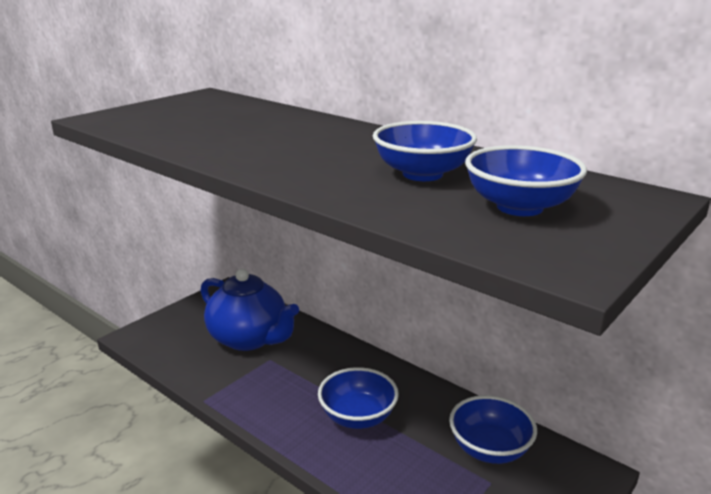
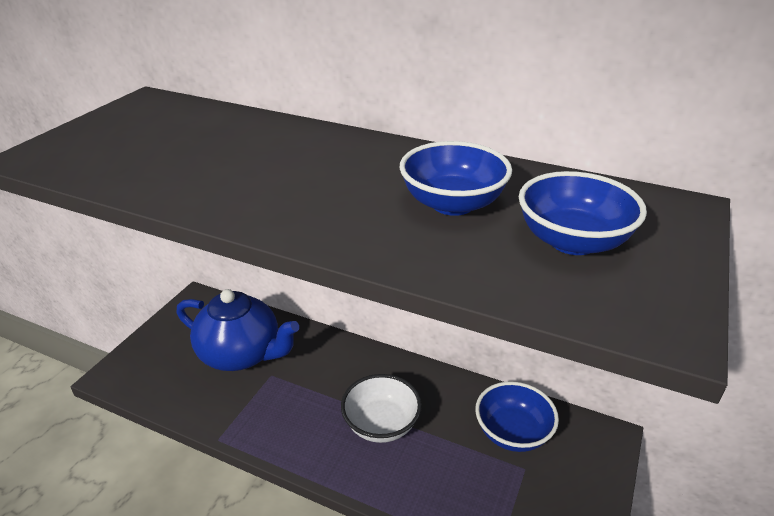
camera: 15 degrees left, 10 degrees up
blue bowl [318,367,399,429] -> white bowl [341,374,422,443]

